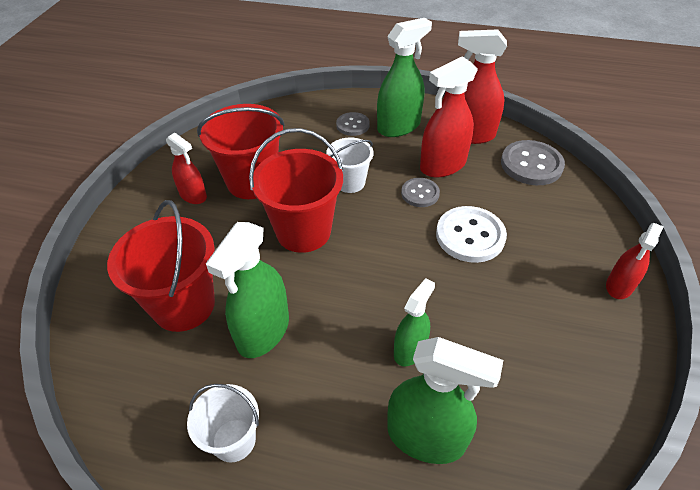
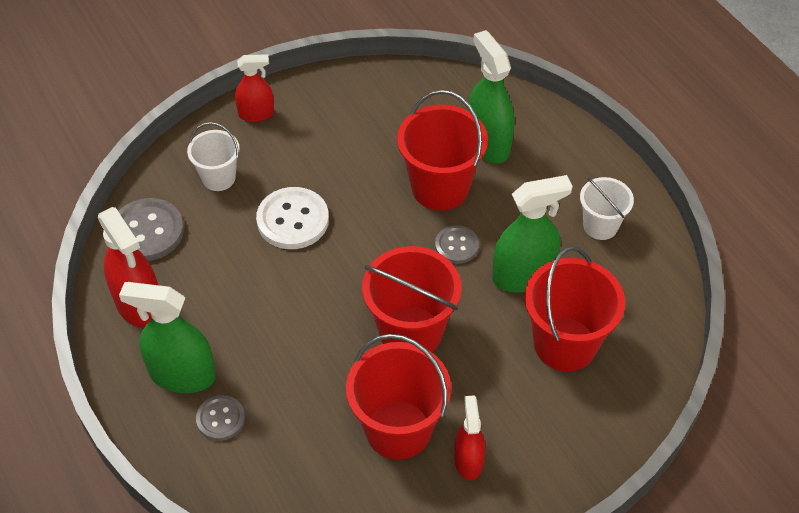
camera: 135 degrees left, 5 degrees up
white bucket [326,138,373,193] -> white bucket moved to [187,122,240,191]
green spray bottle [394,278,435,366] -> red bucket [397,90,488,211]
grey button [401,178,440,207] -> grey button moved to [435,225,479,264]
red spray bottle [420,56,478,177] -> none

